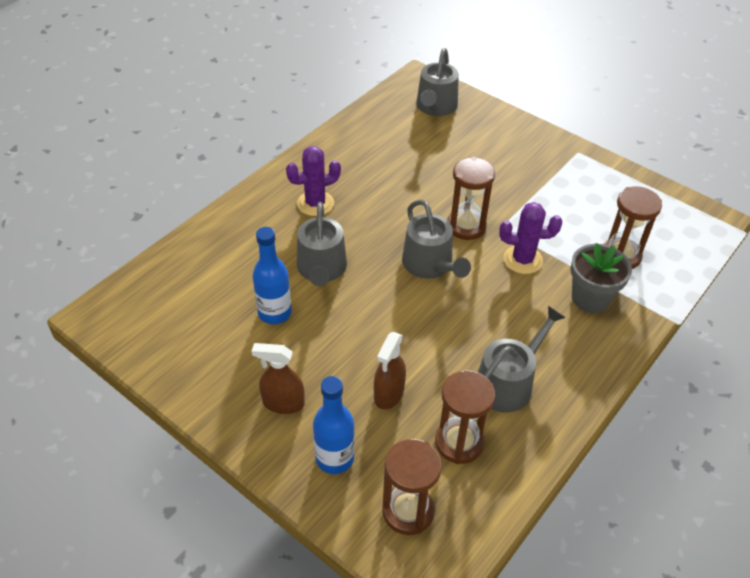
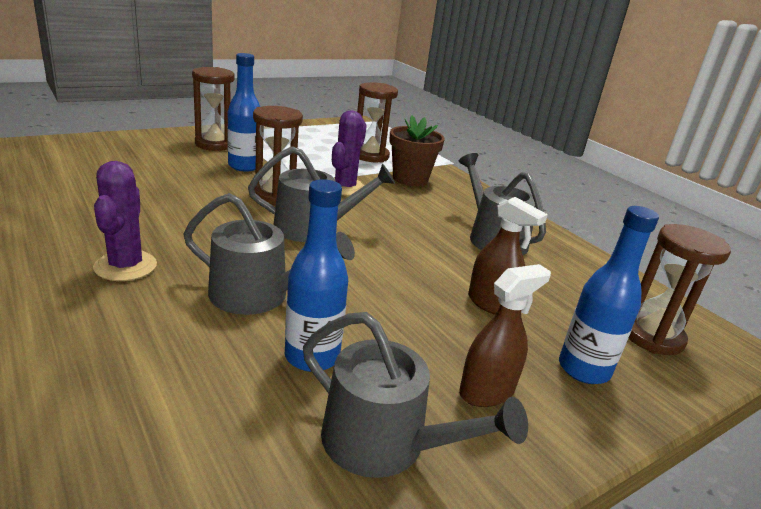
camera: 75 degrees left, 20 degrees down
brown spray bottle [252,343,305,414] -> brown spray bottle turned 150 degrees counterclockwise [459,264,551,407]
grey watering can [416,48,459,116] -> grey watering can moved to [303,312,528,478]
brown hourglass [435,370,495,464] -> brown hourglass moved to [192,67,234,151]
grey flower pot [570,243,632,313] -> brown flower pot [389,115,445,186]
none -> blue bottle [227,53,260,171]

